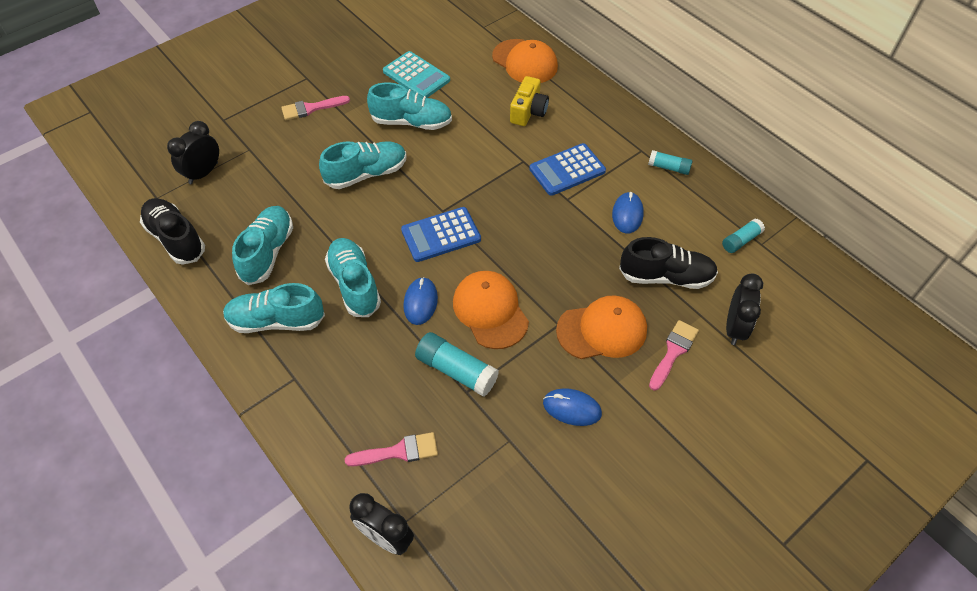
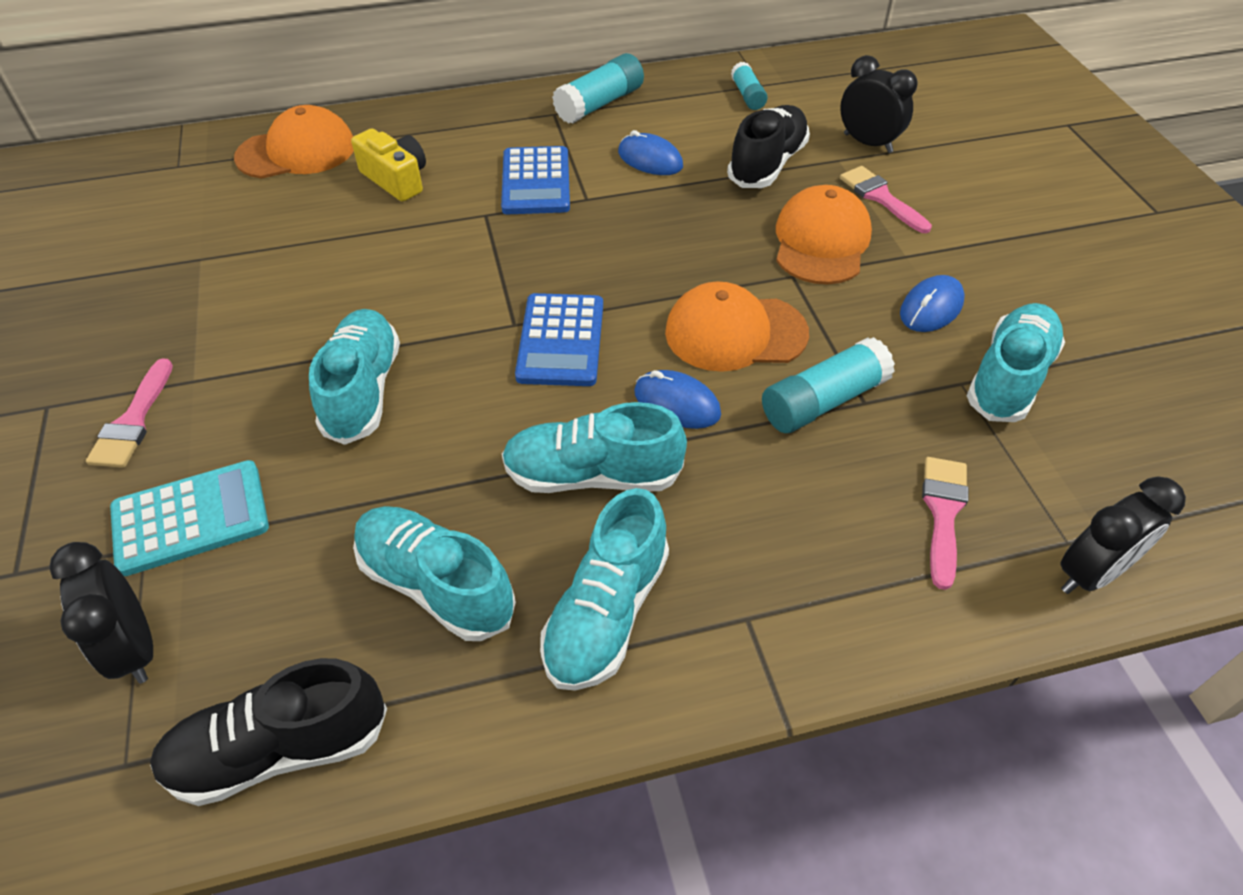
camera: 65 degrees left, 5 degrees down
turquoise shoe [367,83,452,130] -> turquoise shoe moved to [967,303,1065,422]
turquoise calculator [383,51,450,98] -> turquoise calculator moved to [110,460,269,576]
turquoise glue stick [648,150,693,175] -> turquoise glue stick [552,53,644,124], size x1.65

